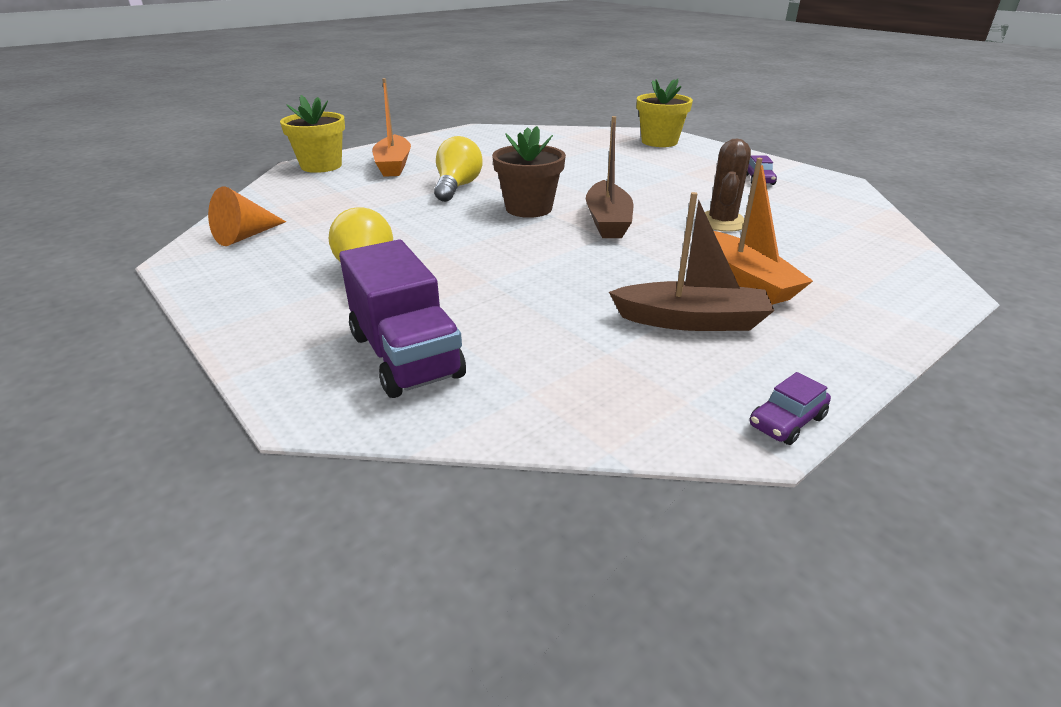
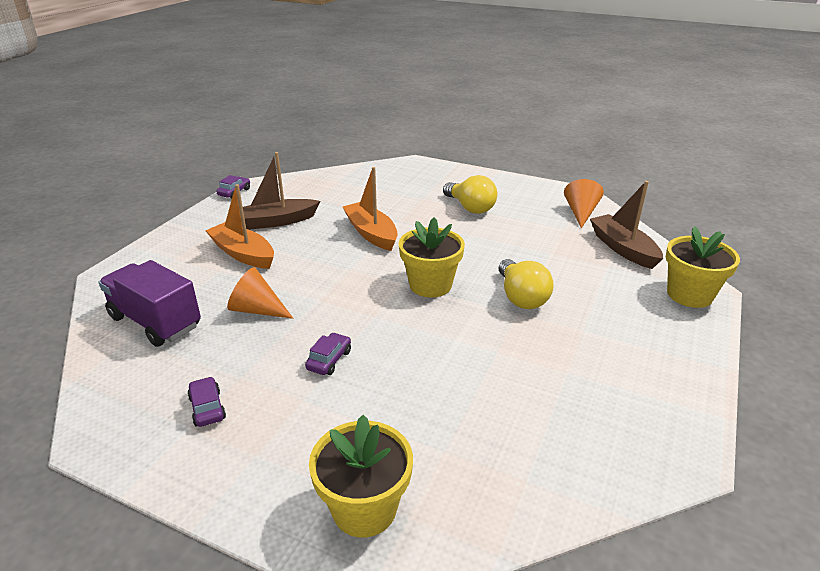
camera: 155 degrees right, 0 degrees up
purple truck [339,240,466,398] -> purple truck moved to [99,260,201,347]
orange boat [372,78,411,177] -> orange boat moved to [343,167,398,251]
brown flower pot [492,126,566,218] -> yellow flower pot [399,217,465,298]
brown boat [586,116,633,238] -> brown boat moved to [590,181,663,269]
brown cactus [705,139,751,232] -> orange cone [227,267,294,319]
none -> purple car [305,333,351,375]

